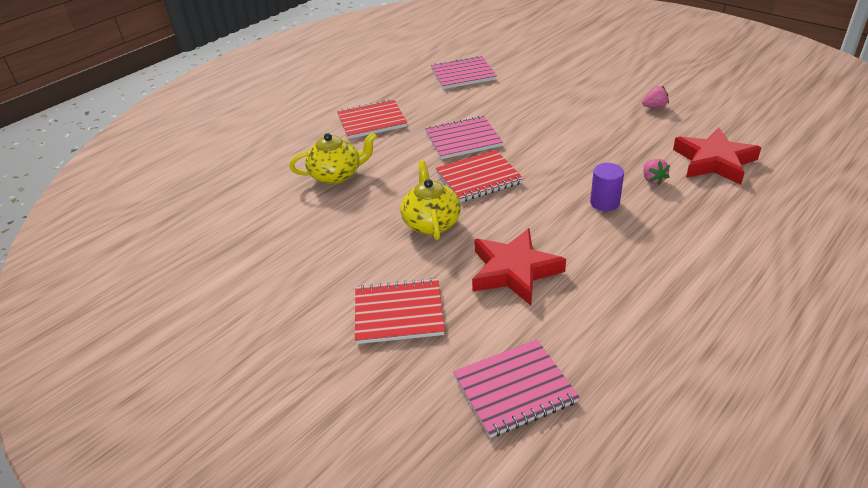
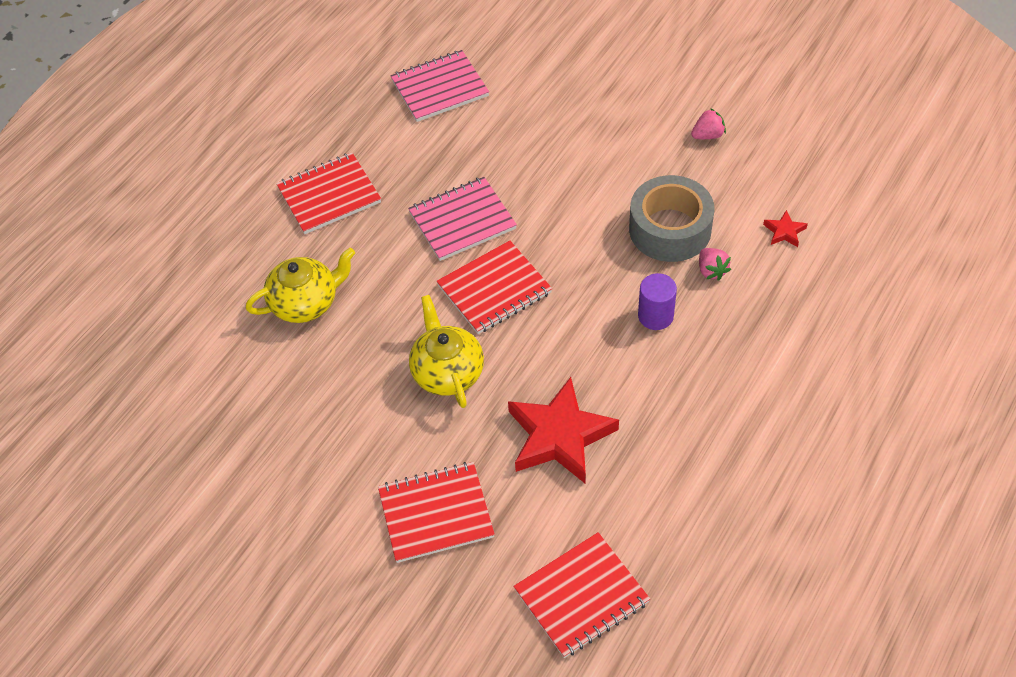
camera: 10 degrees left, 15 degrees up
pink notebook [453,339,580,438] -> red notebook [513,532,650,658]
red star [673,128,761,185] -> red star [763,210,808,247], size x0.42
none -> grey tape [629,175,715,262]

